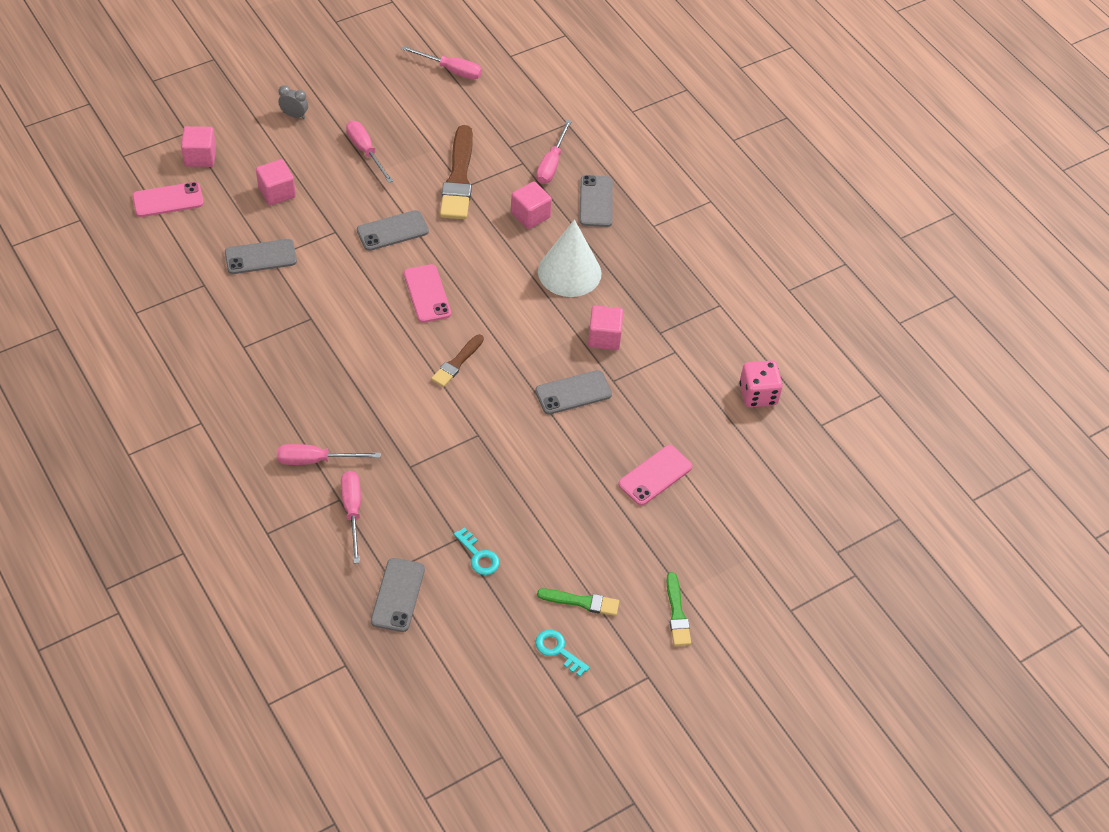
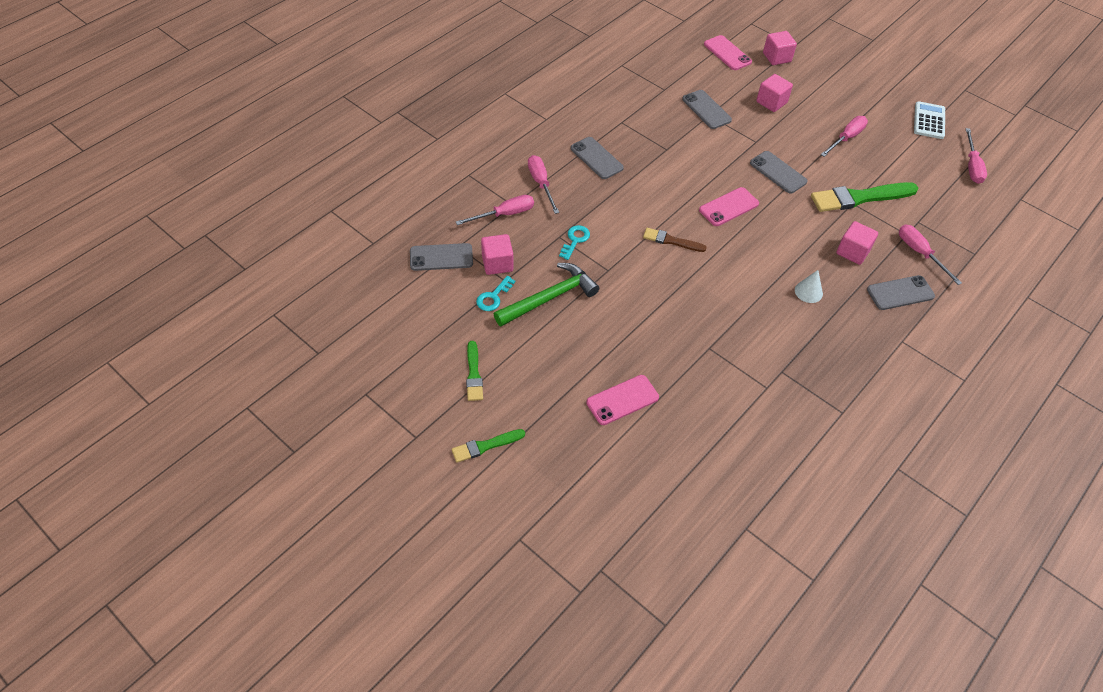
camera: 75 degrees right, 0 degrees up
grey clock [279,85,308,119] -> none
brown brush [440,125,473,219] -> green brush [811,182,918,212]
grey phone [535,370,612,414] -> grey phone moved to [571,137,624,179]
turquoise key [535,630,590,677] -> turquoise key moved to [559,225,590,260]
pink screwdriver [536,120,572,184] -> pink screwdriver turned 60 degrees clockwise [899,224,962,285]
white cone [538,220,602,297] -> white cone [795,270,823,303], size x0.48
pink cube [588,306,623,350] -> pink cube moved to [481,234,513,275]
pink phone [618,445,692,506] -> pink phone turned 60 degrees counterclockwise [586,375,659,425]
pink dice [739,360,783,407] -> none
none -> green hammer [494,263,599,326]
none -> white calculator [914,101,945,139]

